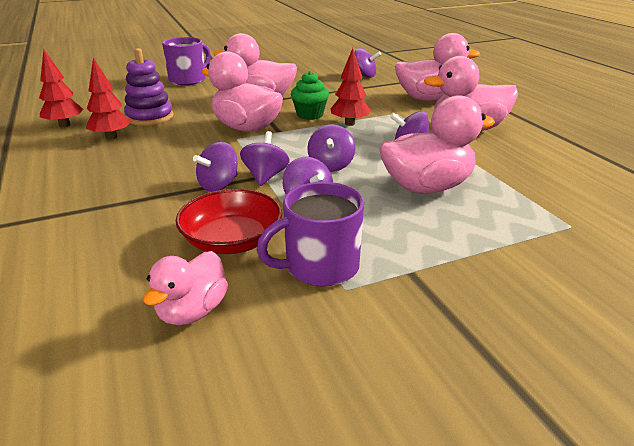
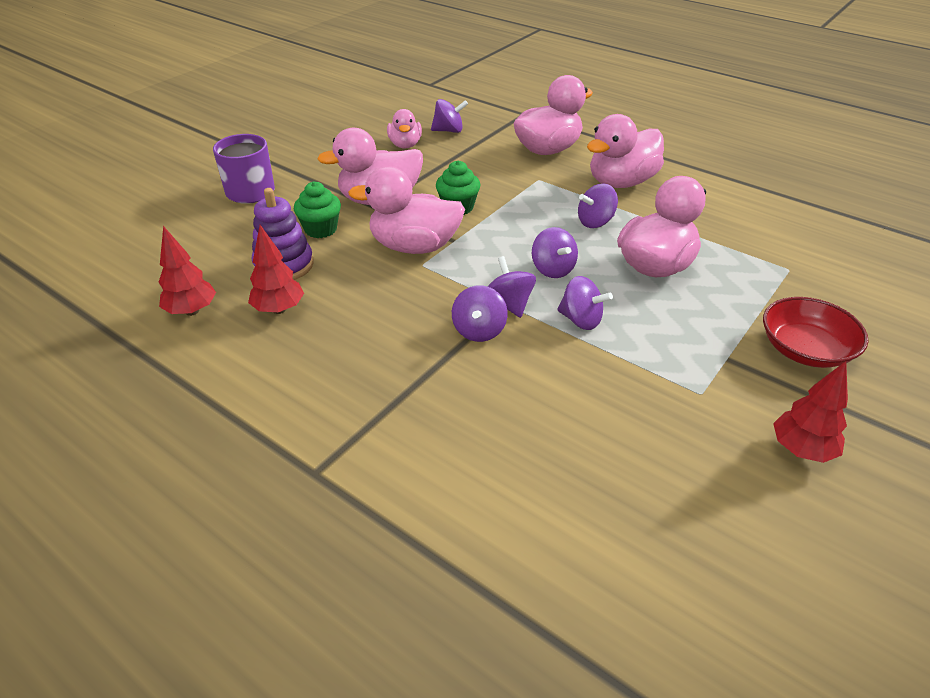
camera: 30 degrees left, 10 degrees up
pink duck [143,251,228,325] -> pink duck moved to [387,109,422,149]
red bowl [176,189,282,254] -> red bowl moved to [763,297,868,368]
purple mug [257,182,364,287] -> none
red tree [331,48,371,126] -> red tree moved to [773,361,848,463]
none -> green cupcake [294,182,341,238]

